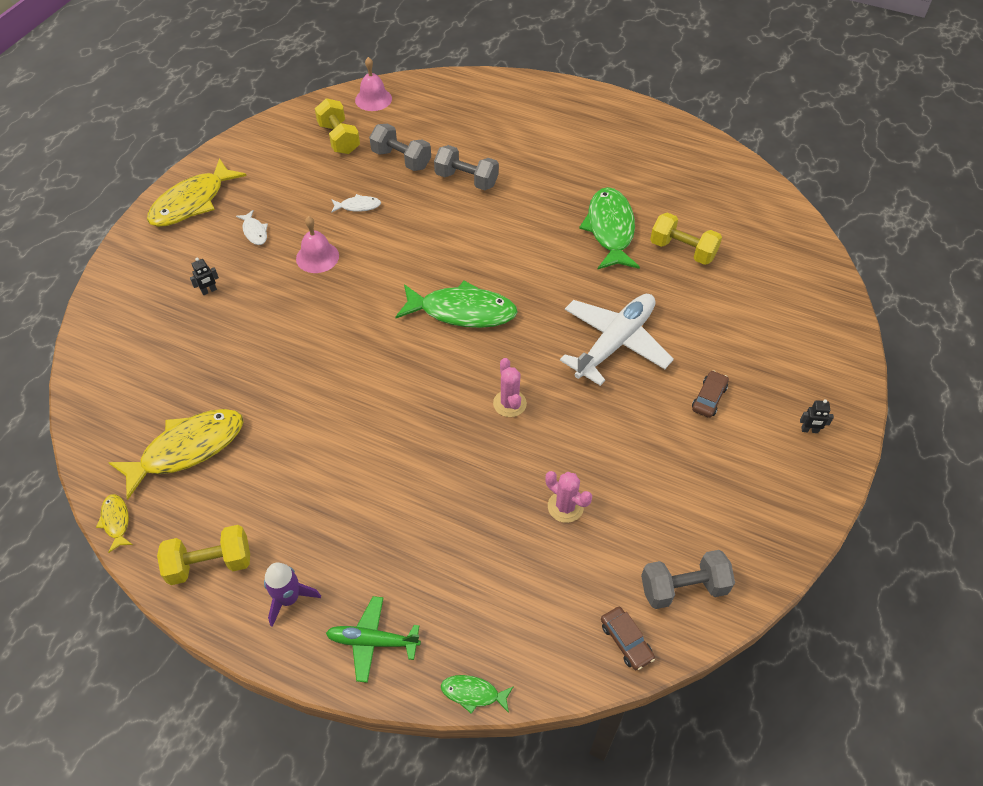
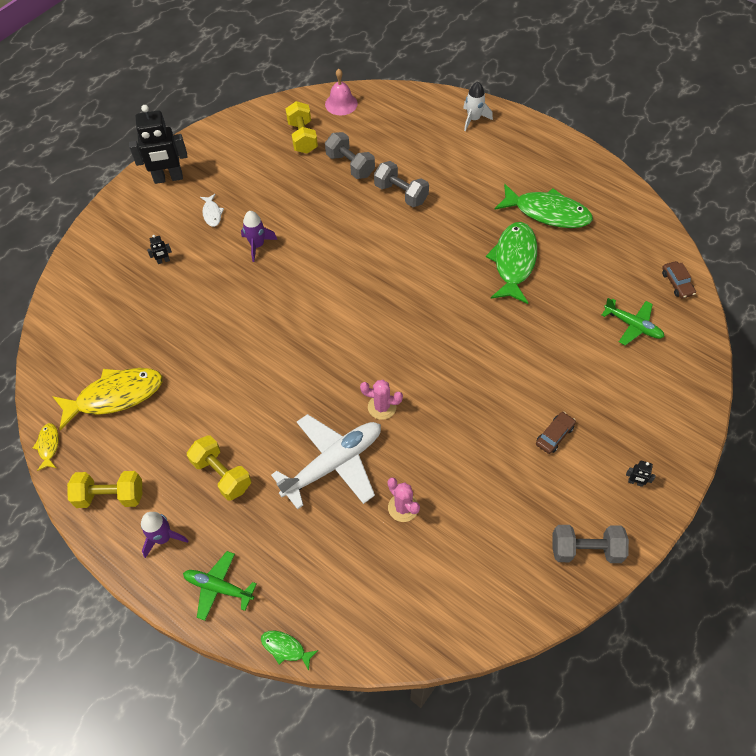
camera: 15 degrees right, 5 degrees up
yellow fish [147,158,247,227] -> black robot [129,105,188,184]
pink bell [296,216,339,273] -> purple rocket [241,211,277,262]
white fish [331,194,381,213] -> none
green fish [396,281,518,328] -> green fish moved to [494,184,593,228]
pink cactus [493,358,527,417] -> pink cactus turned 75 degrees counterclockwise [360,380,403,420]
white plane [560,294,674,386] -> white plane moved to [271,414,381,510]
brown car [601,607,655,670] -> brown car moved to [662,261,696,298]
grey dumbbell [641,550,735,609] -> grey dumbbell moved to [552,525,629,563]
yellow dumbbell [650,212,722,265] -> yellow dumbbell moved to [187,435,251,501]
none -> white rocket [463,82,493,131]
none -> green plane [602,298,665,345]

